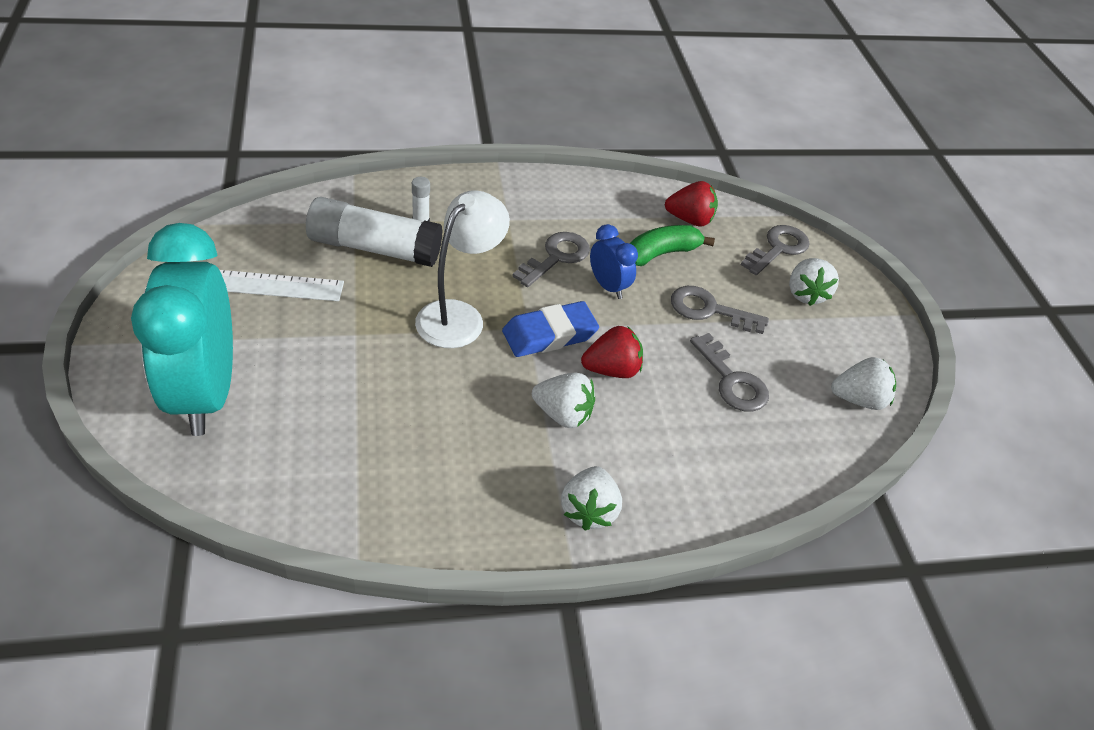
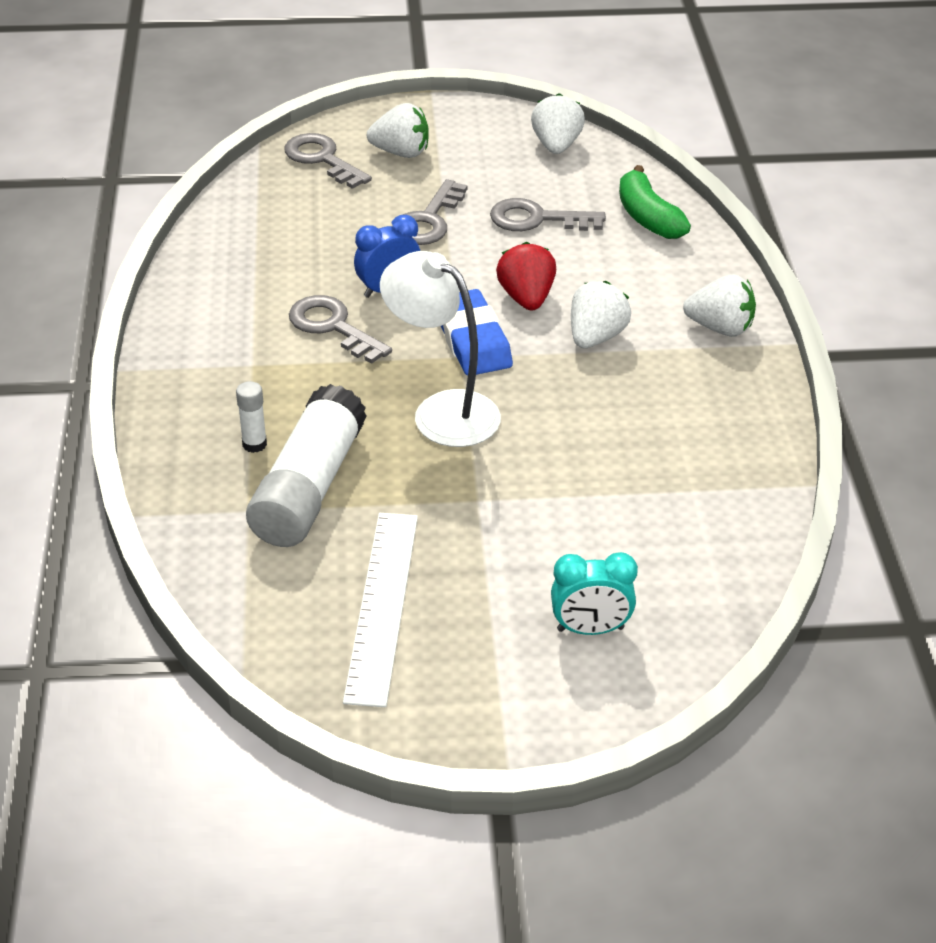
camera: 80 degrees left, 5 degrees down
turquoise clock [131,223,233,436] -> turquoise clock [551,552,638,635], size x0.44
green banana [629,225,715,266] -> green banana moved to [619,165,691,239]
red strawberry [665,181,718,226] -> none
grey key [690,333,769,412] -> grey key turned 150 degrees counterclockwise [490,198,606,231]

